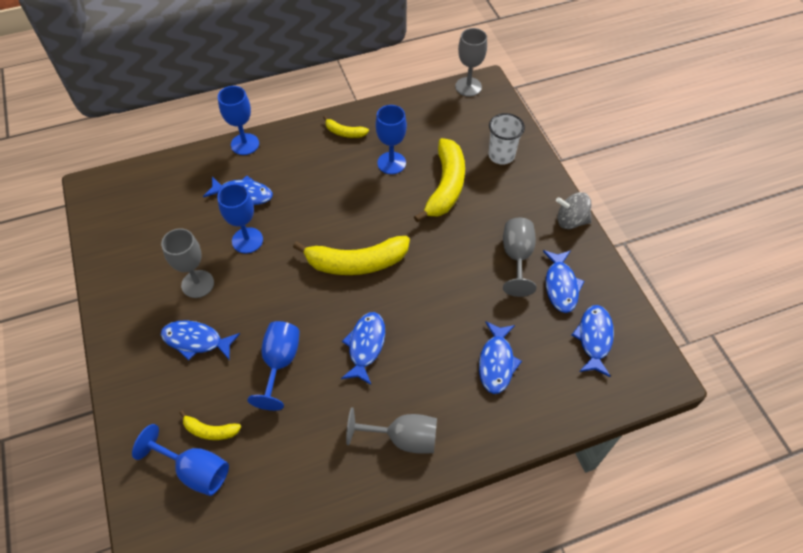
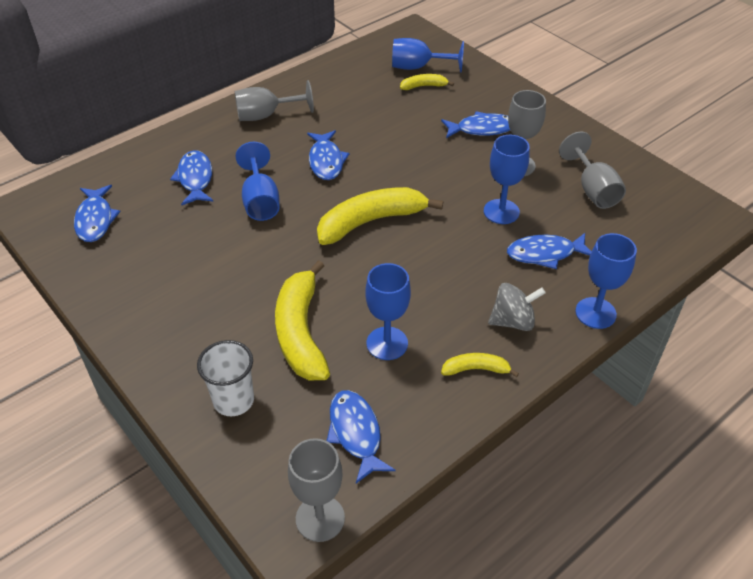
camera: 160 degrees right, 10 degrees down
blue goblet [247,321,300,411] -> blue goblet moved to [235,142,280,221]
grey goblet [503,218,536,297] -> grey goblet moved to [559,132,626,209]
blue fish [543,250,584,313] -> blue fish moved to [327,390,396,483]
grey spinning top [556,192,592,229] -> grey spinning top moved to [488,283,546,331]

